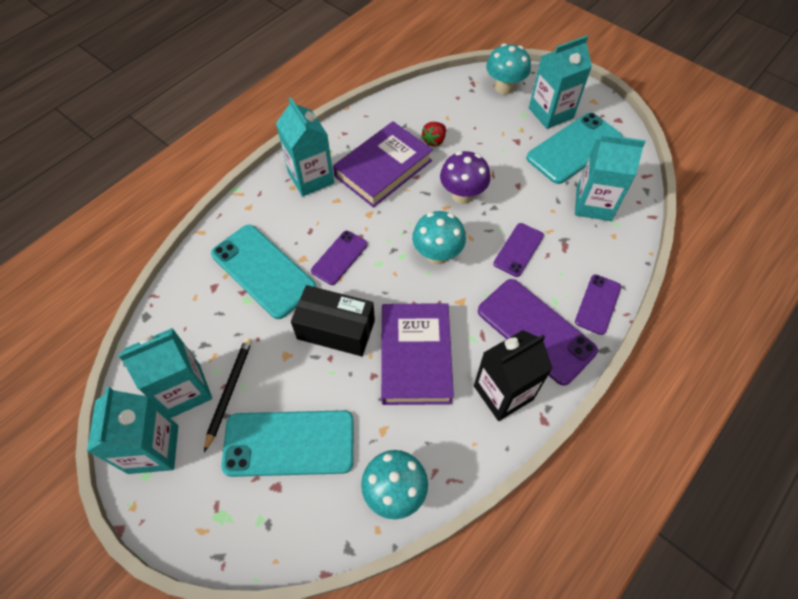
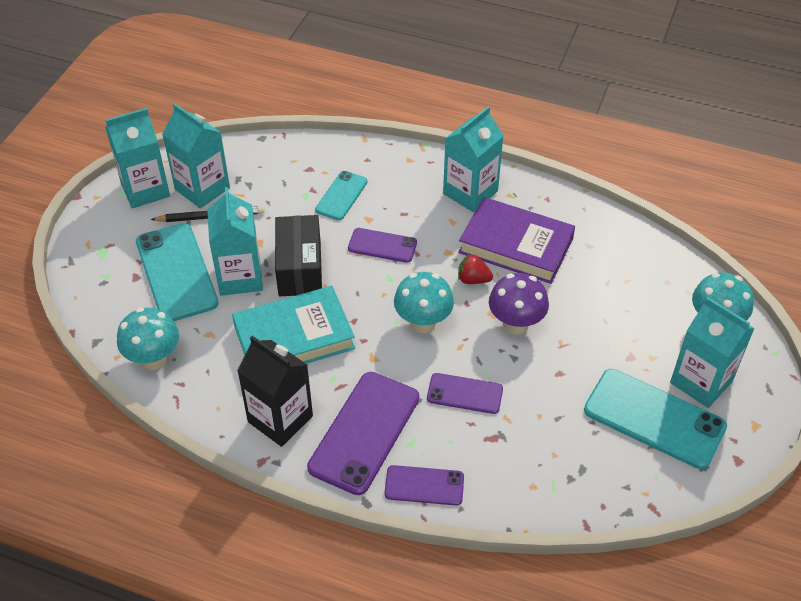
camera: 70 degrees right, 10 degrees down
turquoise phone [211,225,316,319] -> turquoise phone [315,171,368,220], size x0.56
purple book [381,303,454,405] -> turquoise book [232,286,355,364]
red strawberry [421,122,446,146] -> red strawberry moved to [458,254,493,284]
turquoise carton [575,134,646,221] -> turquoise carton moved to [207,187,263,296]

